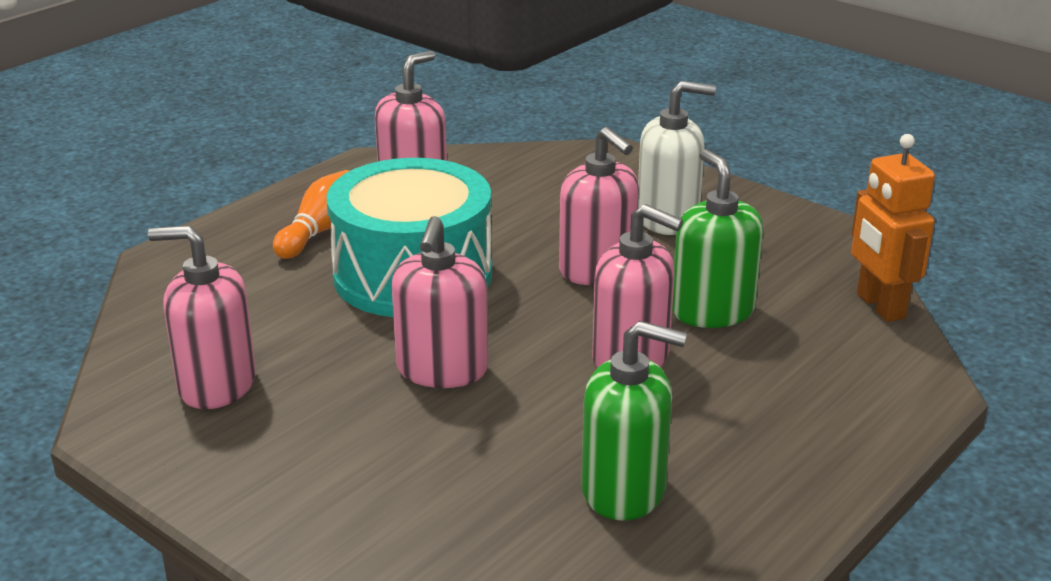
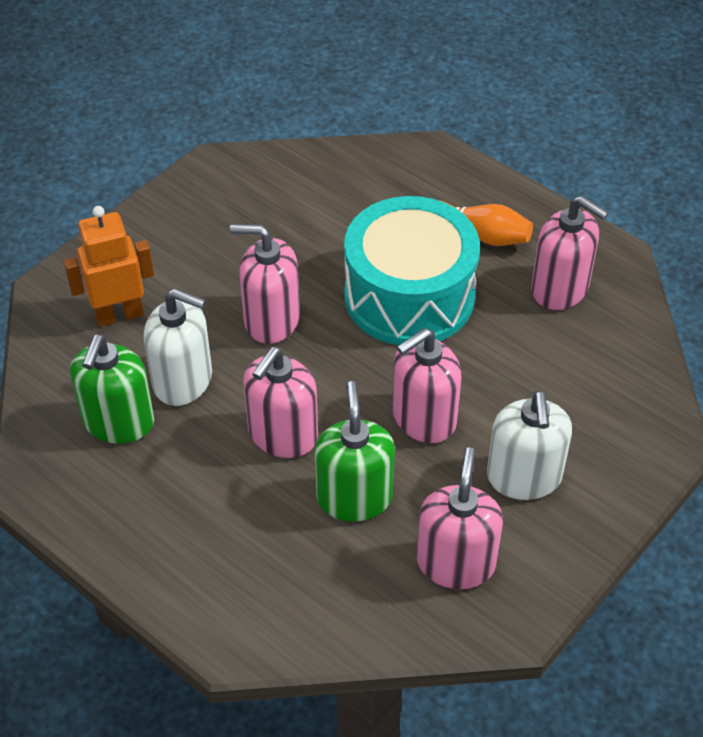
camera: 90 degrees right, 20 degrees up
pink soap dispenser [148,225,256,409] -> pink soap dispenser moved to [417,447,503,589]
green soap dispenser [672,149,763,328] -> green soap dispenser turned 75 degrees counterclockwise [315,381,395,521]
orange robot [851,134,935,322] -> orange robot moved to [63,206,154,327]
none -> white soap dispenser [144,288,212,406]

